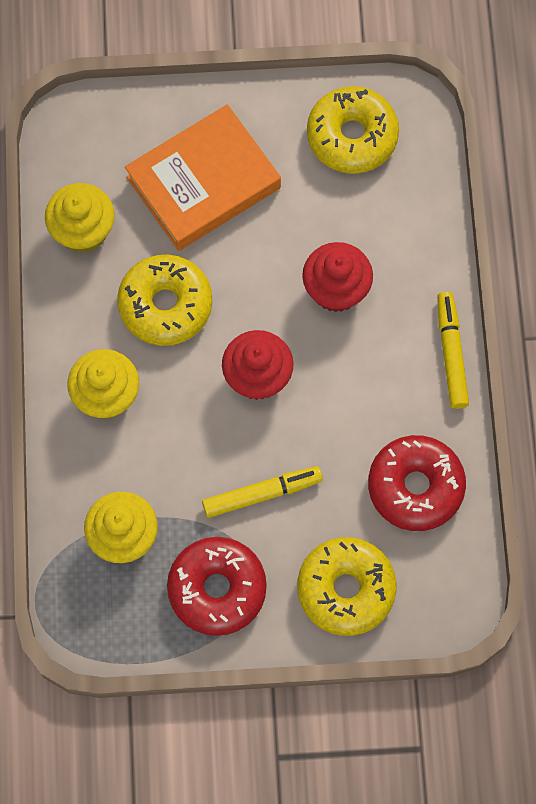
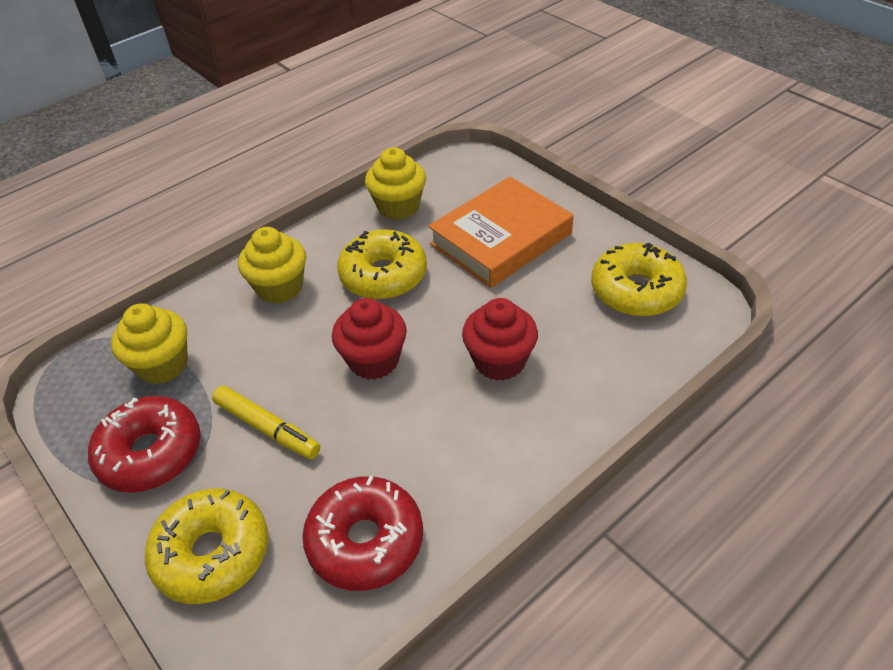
camera: 55 degrees right, 25 degrees down
orange book [125,104,281,251] -> orange book turned 60 degrees counterclockwise [428,177,574,288]
yellow marker [437,292,469,409] -> none

